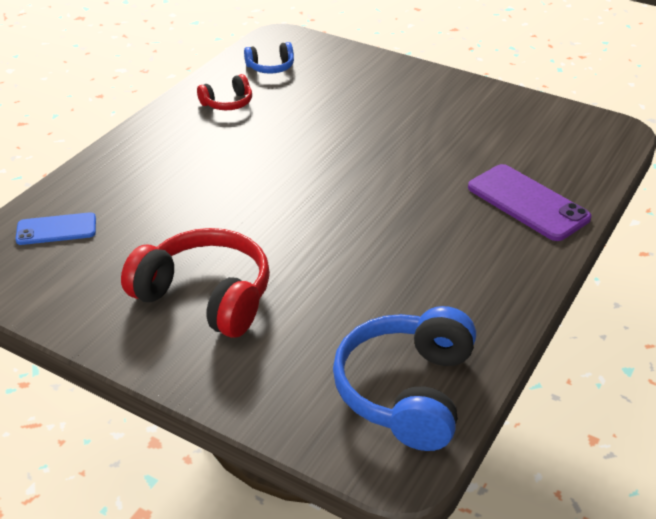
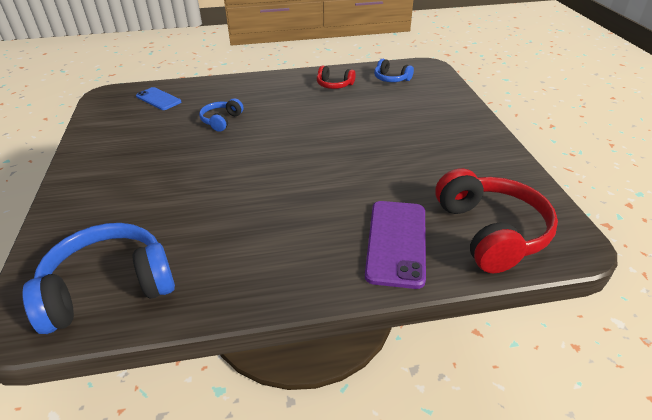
camera: 50 degrees right, 0 degrees up
red headphones [121,228,270,338] -> red headphones moved to [435,168,558,273]
none -> blue headphones [199,98,244,132]

